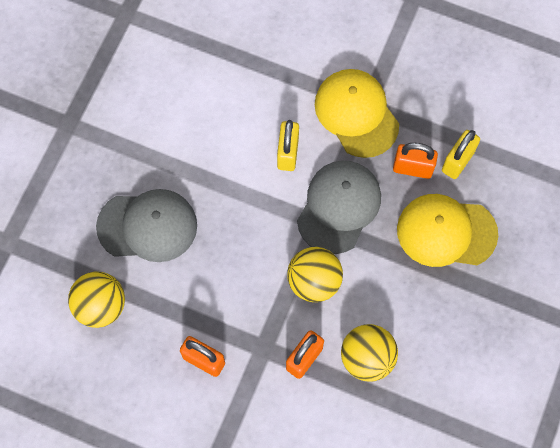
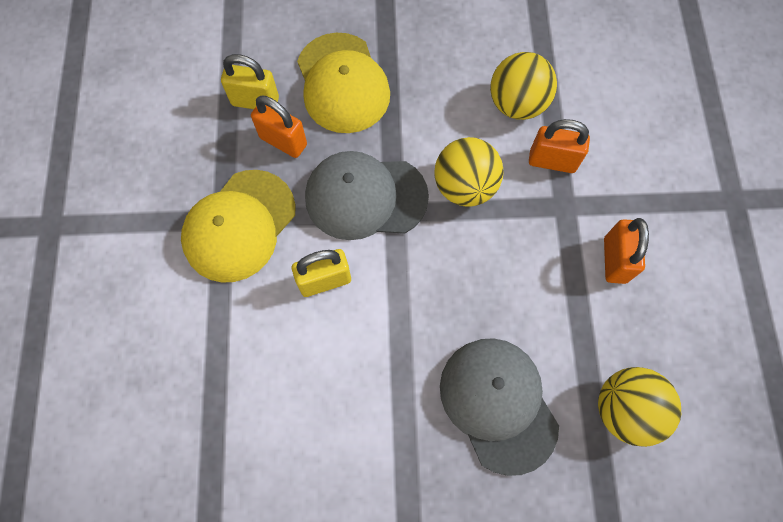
camera: 115 degrees left, 0 degrees up
orange padlock [393,143,438,179] -> orange padlock turned 45 degrees counterclockwise [251,96,307,158]

